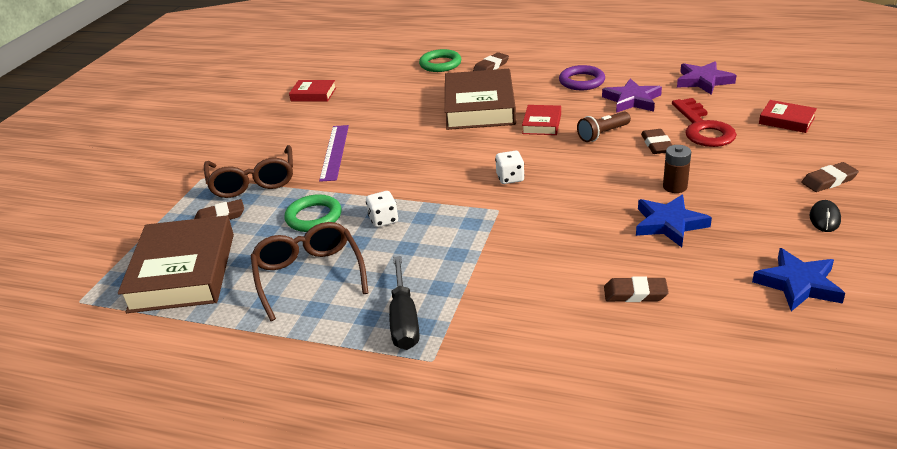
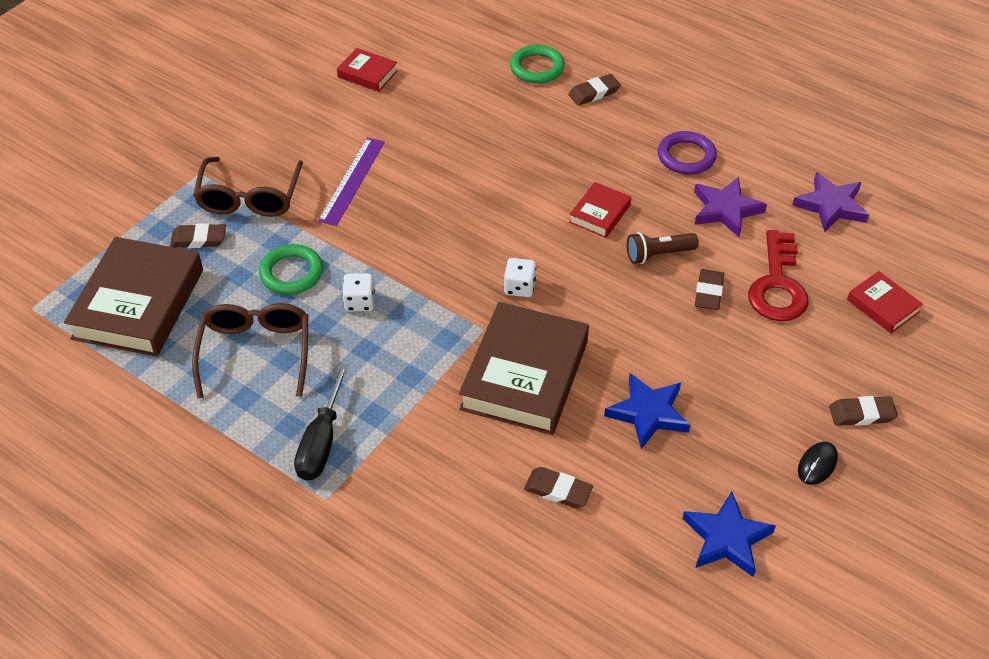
camera: 15 degrees right, 15 degrees up
brown book [445,69,516,130] -> brown book moved to [459,302,589,435]
brown battery [663,145,691,193] -> none

